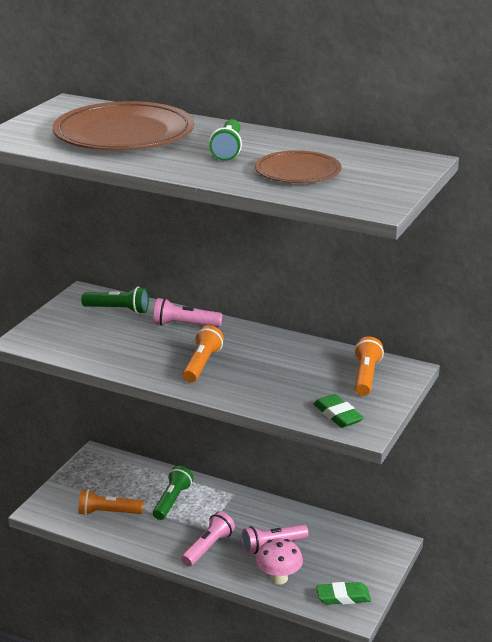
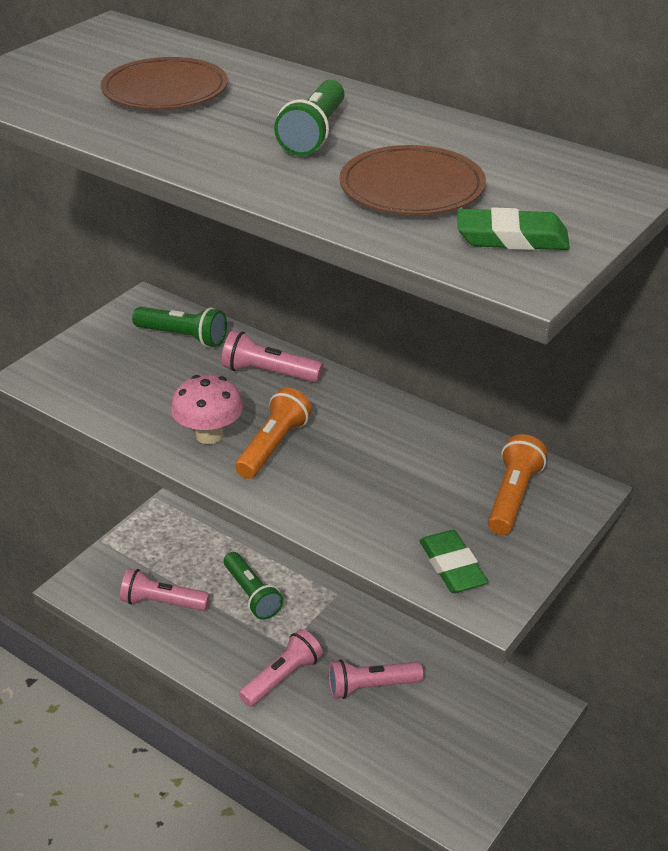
camera: 10 degrees right, 10 degrees up
brown plate [52,101,194,151] -> brown plate [101,57,228,110], size x0.57
orange flashlight [78,489,143,516] -> pink flashlight [120,569,210,611]
green flashlight [153,466,194,520] -> green flashlight turned 120 degrees clockwise [224,552,283,620]
pink mushroom [256,539,303,585] -> pink mushroom moved to [171,375,243,444]
green eraser [316,582,371,605] -> green eraser moved to [457,207,570,250]

